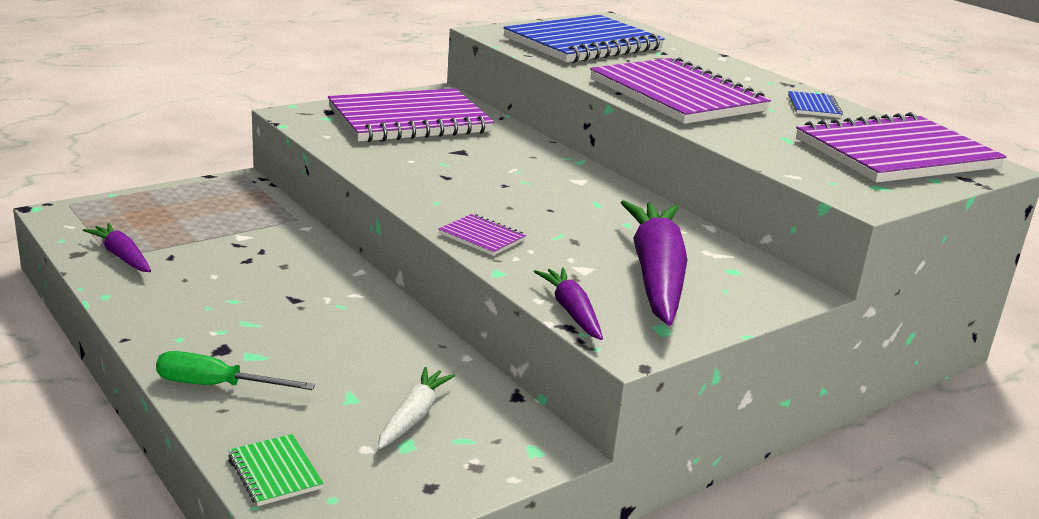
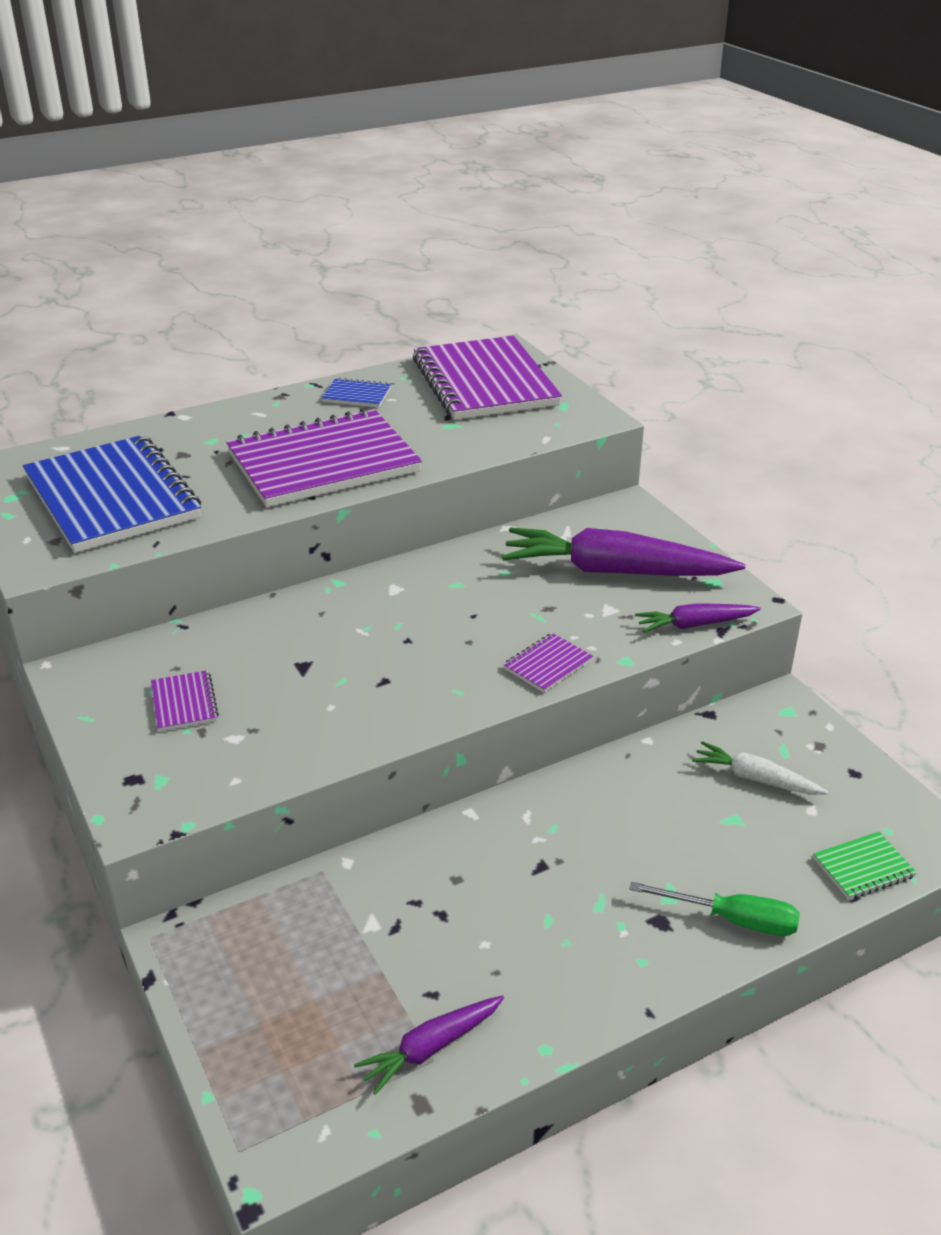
camera: 80 degrees left, 10 degrees up
green screwdriver [156,351,315,390] -> green screwdriver turned 90 degrees counterclockwise [629,882,800,936]
purple notebook [328,88,494,142] -> purple notebook [151,670,219,732], size x0.40

